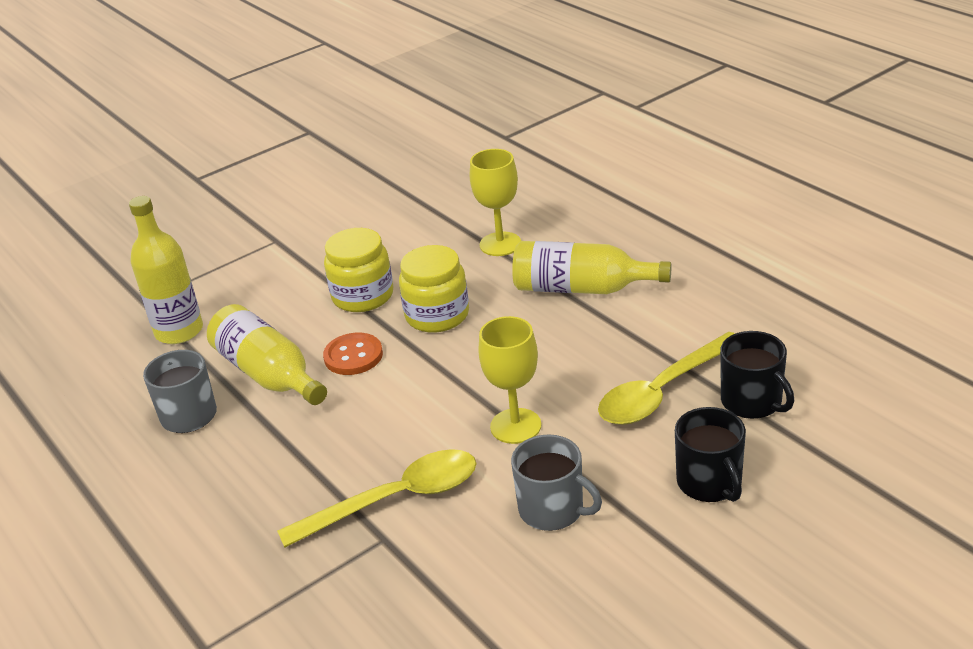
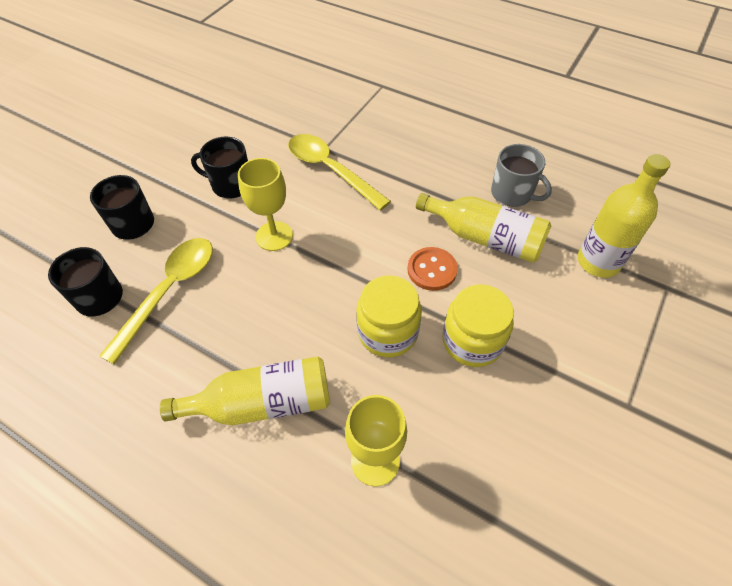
camera: 155 degrees right, 20 degrees up
yellow spoon [277,449,476,547] -> yellow spoon turned 90 degrees clockwise [288,134,391,210]
grey mug [511,434,602,531] -> black mug [191,137,248,198]

